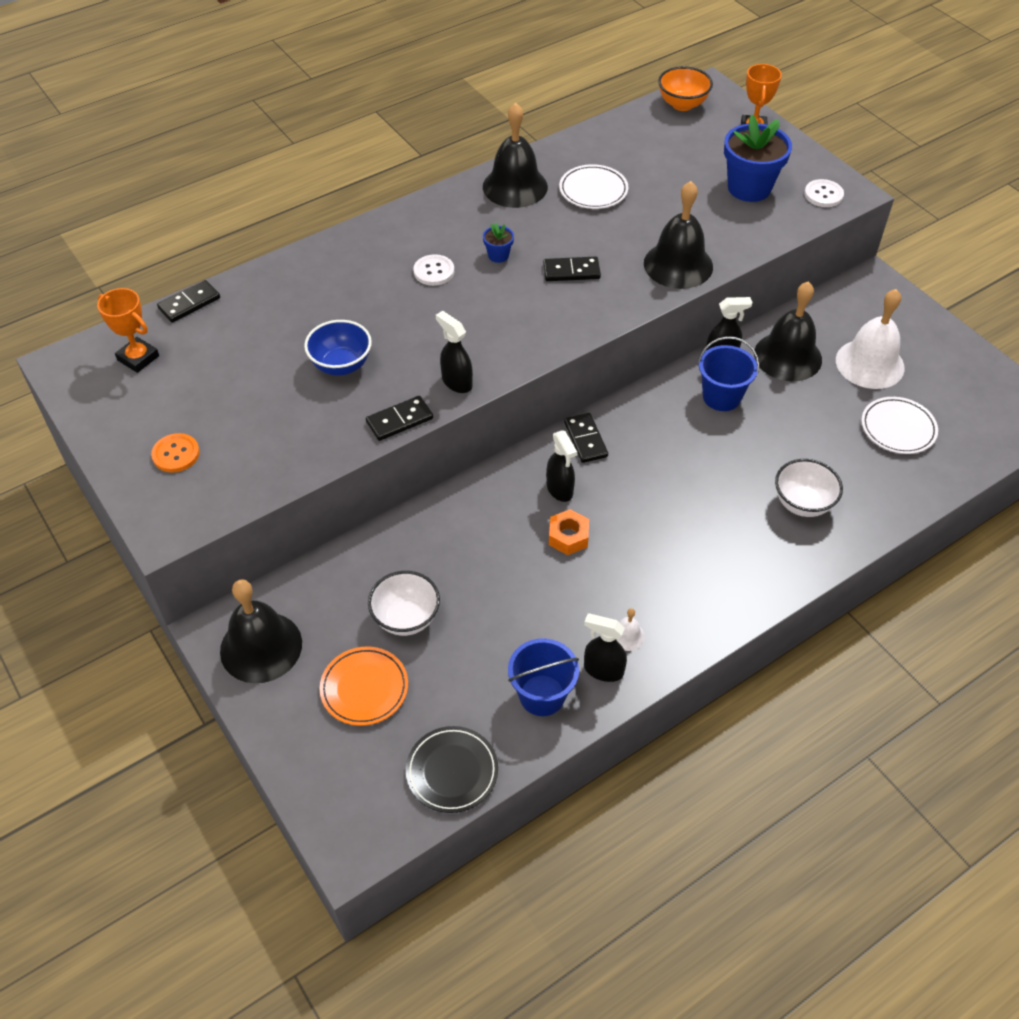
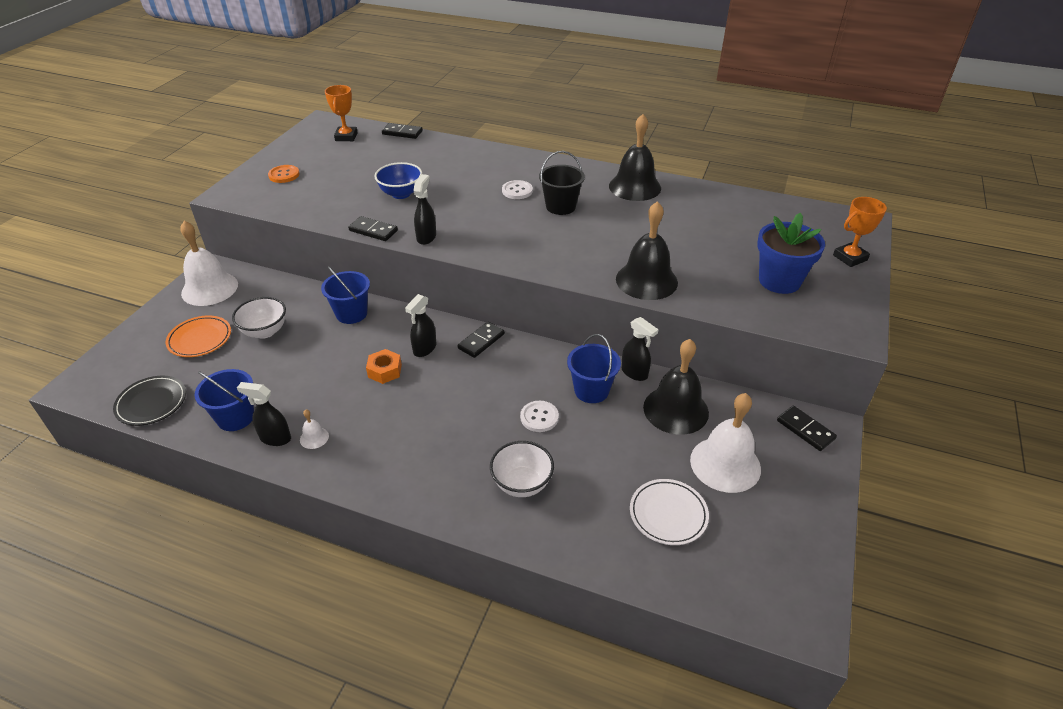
camera: 55 degrees right, 10 degrees down
black bell [220,579,302,683] -> white bell [180,221,238,306]
blue flower pot [483,223,514,263] -> black bucket [539,151,585,215]
black domino [543,257,601,281] -> black domino moved to [777,406,837,451]
white plate [559,164,628,209] -> none
black spray bottle [584,614,627,682] -> black spray bottle turned 60 degrees counterclockwise [237,382,291,446]
orange bowl [658,66,713,111] -> none
white button [804,179,844,207] -> white button moved to [520,401,559,432]
none -> blue bucket [321,266,370,324]

